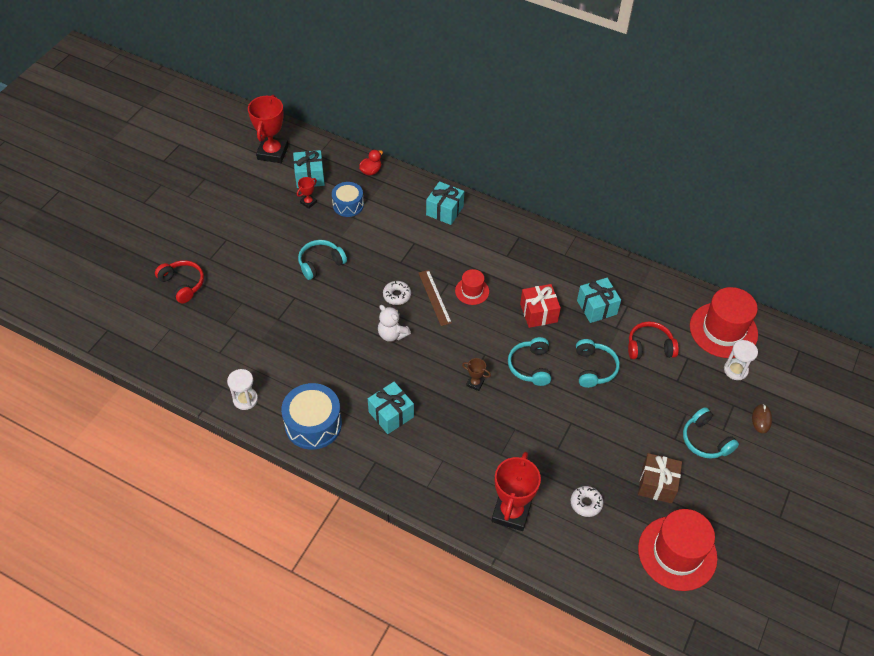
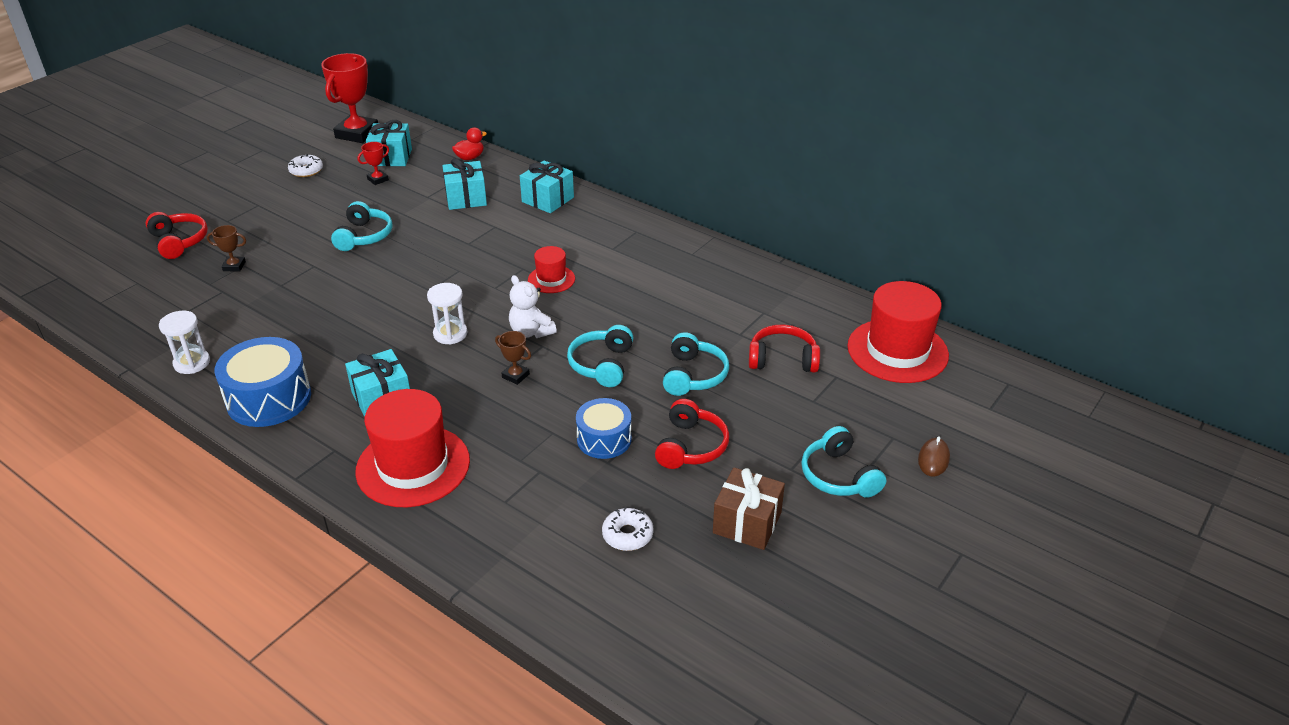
camera: 10 degrees right, 15 degrees down
turquoise headphones [298,240,347,280] -> turquoise headphones turned 120 degrees clockwise [331,201,393,251]
blue drum [332,182,364,217] -> blue drum moved to [576,398,632,459]
white teddy bear [378,305,411,342] -> white teddy bear moved to [509,275,557,338]
white donut [383,281,411,305] -> white donut moved to [288,154,323,177]
brown ruler [418,270,452,326] -> none
red trophy [492,452,541,531] -> none
red gift [520,284,561,328] -> none
turquoise gift [577,278,621,323] -> turquoise gift moved to [442,158,487,210]
red hat [638,509,718,591] -> red hat moved to [355,389,470,507]
white hourglass [724,340,758,380] -> white hourglass moved to [427,283,468,345]
none -> brown trophy [207,225,246,272]
none -> red headphones [655,399,729,469]

